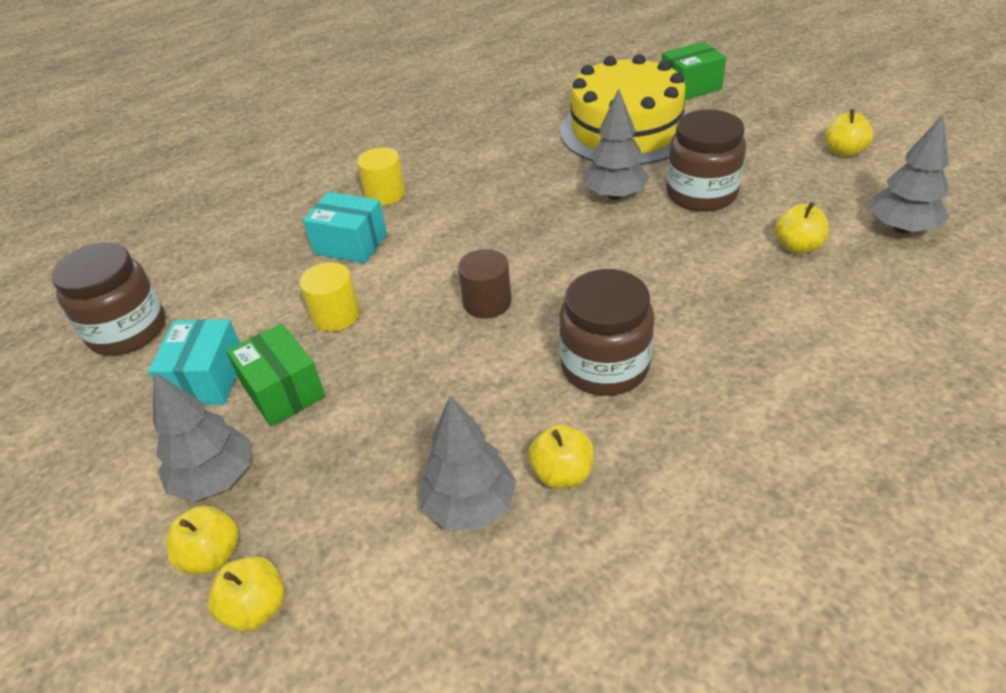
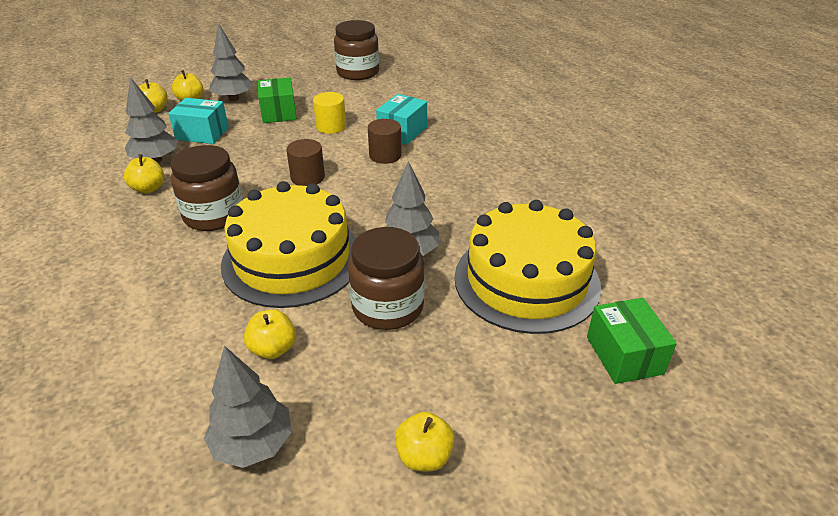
camera: 95 degrees right, 5 degrees down
turquoise box [148,319,240,405] -> turquoise box moved to [168,98,229,144]
green box [227,323,326,426] -> green box turned 75 degrees counterclockwise [258,78,297,123]
yellow cylinder [357,147,405,206] -> none
none -> yellow cake [221,181,356,308]
none -> brown cylinder [368,119,402,164]

